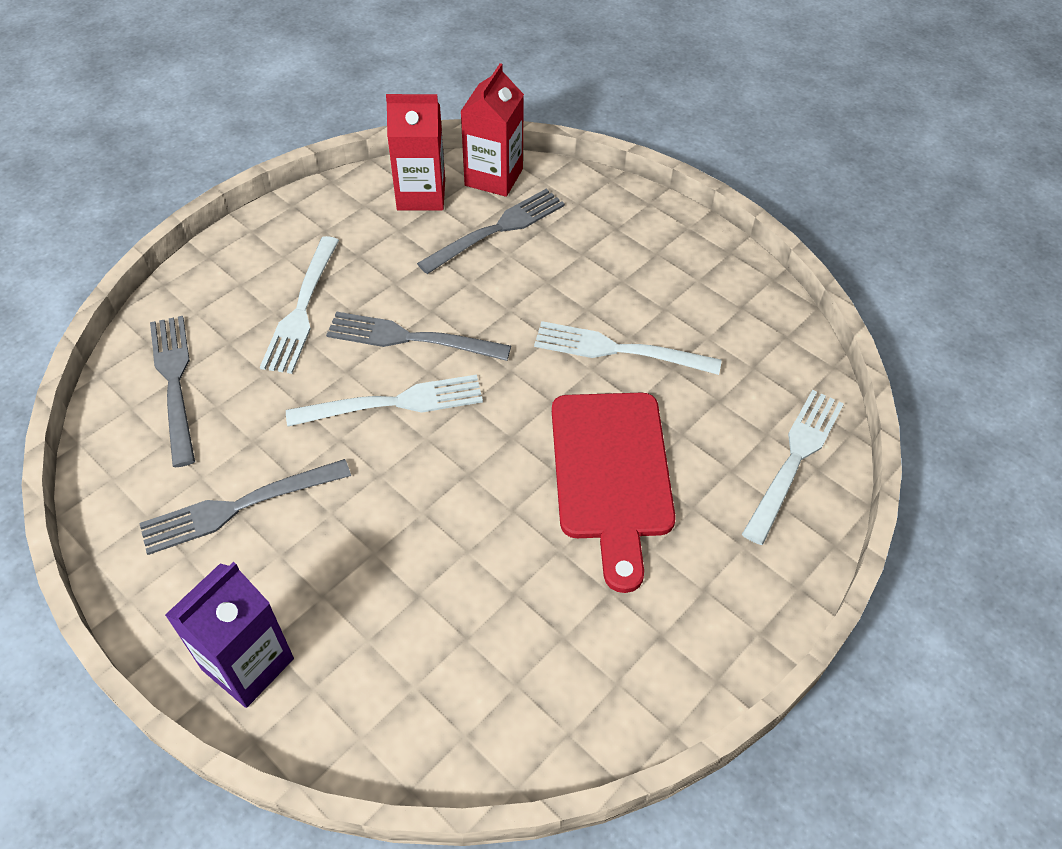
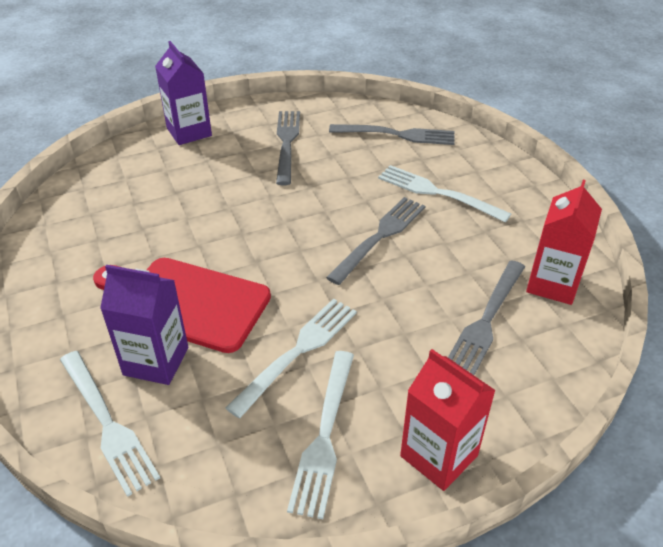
camera: 115 degrees right, 10 degrees down
white fork [286,375,483,427] -> white fork moved to [287,351,354,519]
grey fork [417,189,565,274] -> grey fork turned 45 degrees clockwise [448,260,525,375]
red carton [460,63,524,197] -> red carton moved to [400,349,496,491]
none -> purple carton [100,265,188,385]

